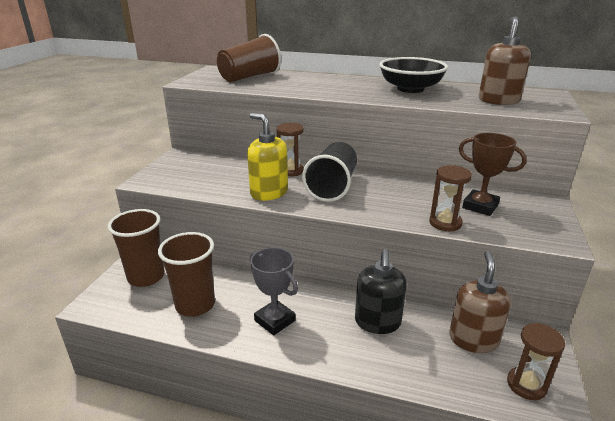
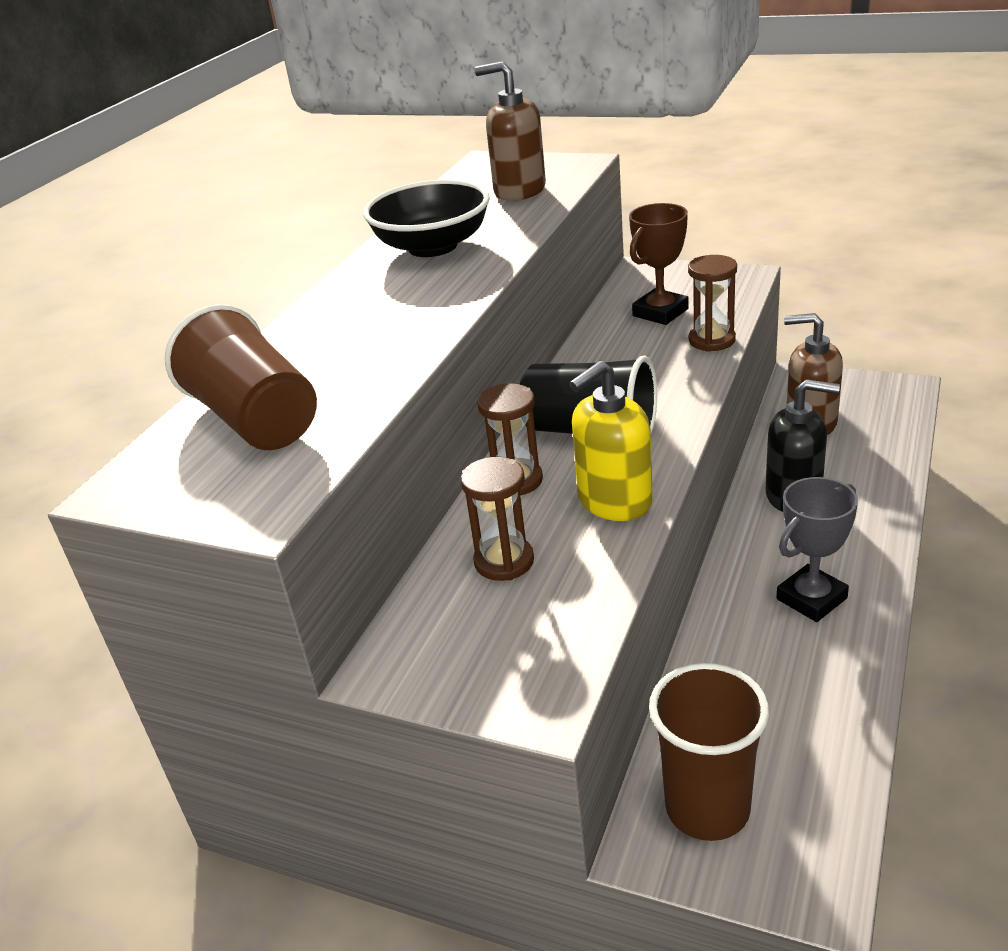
camera: 80 degrees left, 5 degrees up
brown cup [158,232,215,317] -> none
brown hourglass [507,323,565,400] -> brown hourglass moved to [460,457,534,581]

